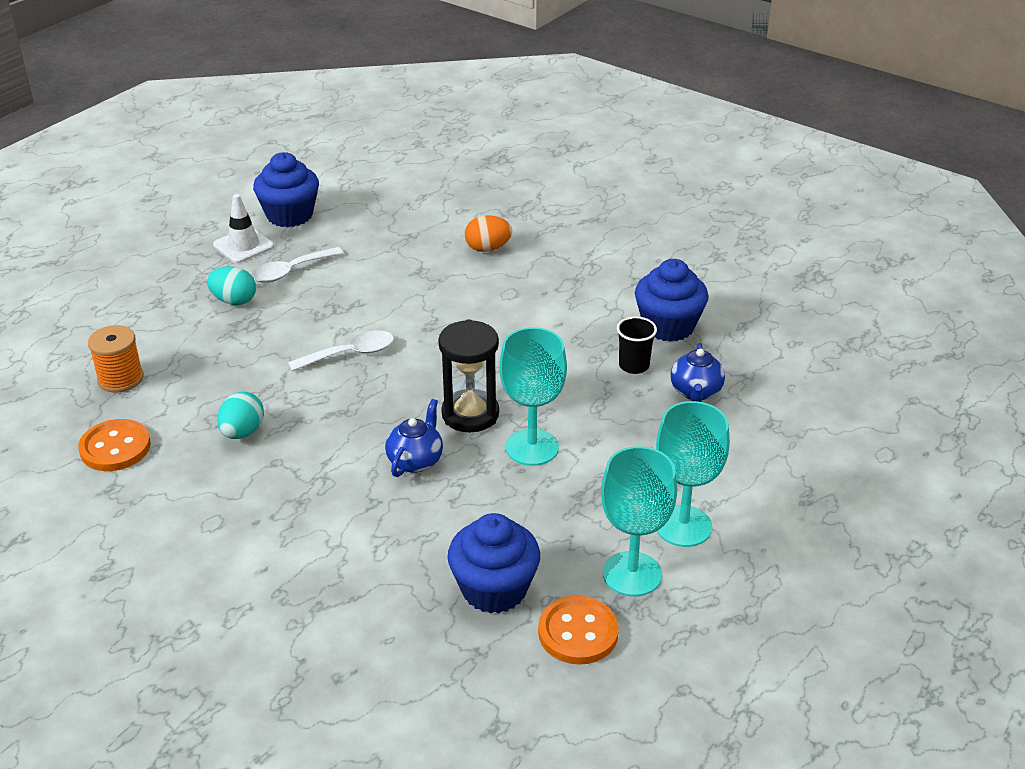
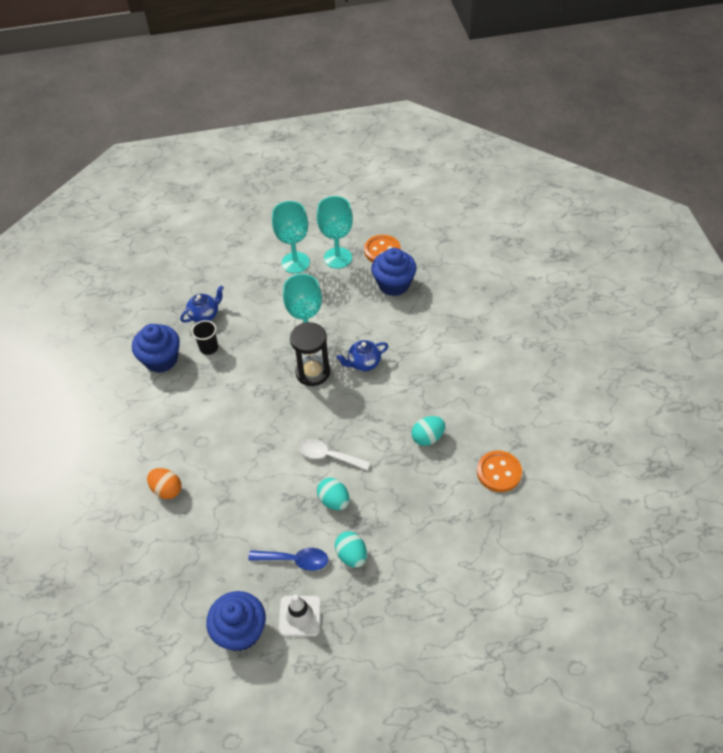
camera: 135 degrees left, 15 degrees up
orange spool [88,325,144,393] -> none
white spoon [251,247,344,283] -> blue spoon [248,548,328,571]
none -> turquoise egg [317,478,349,510]

